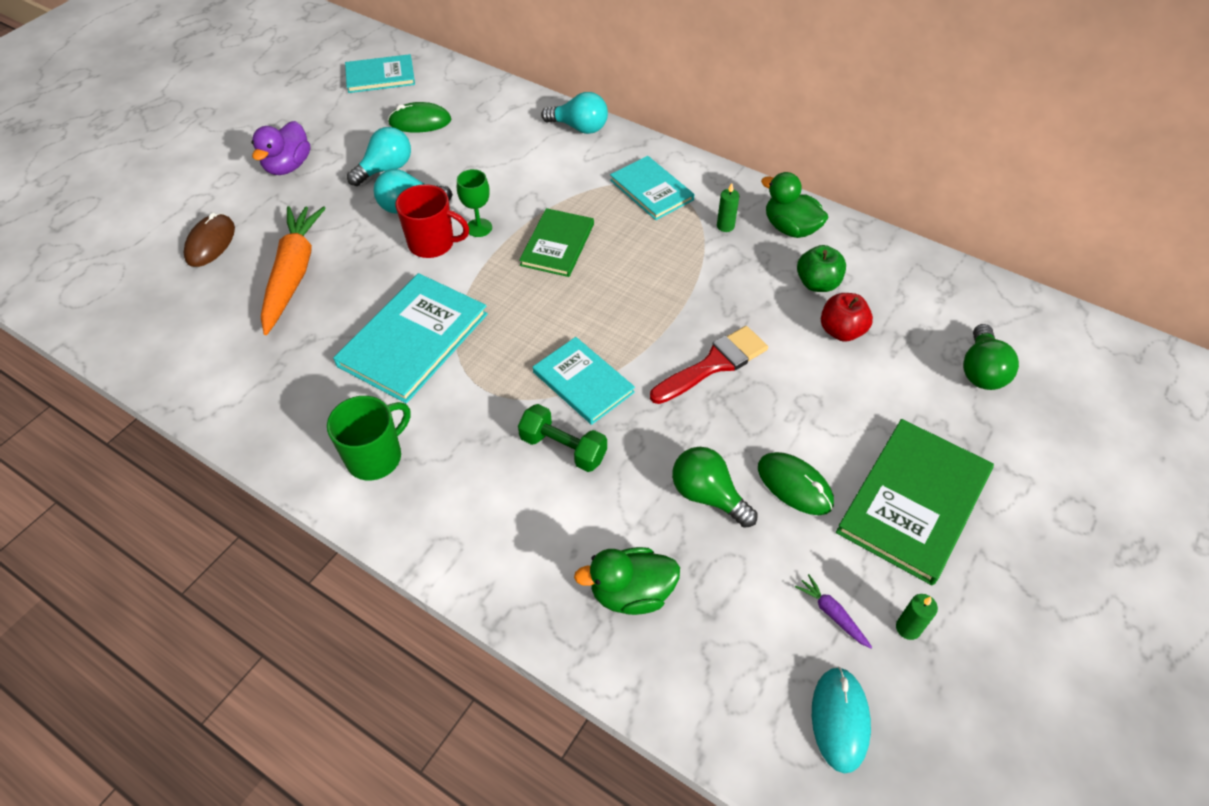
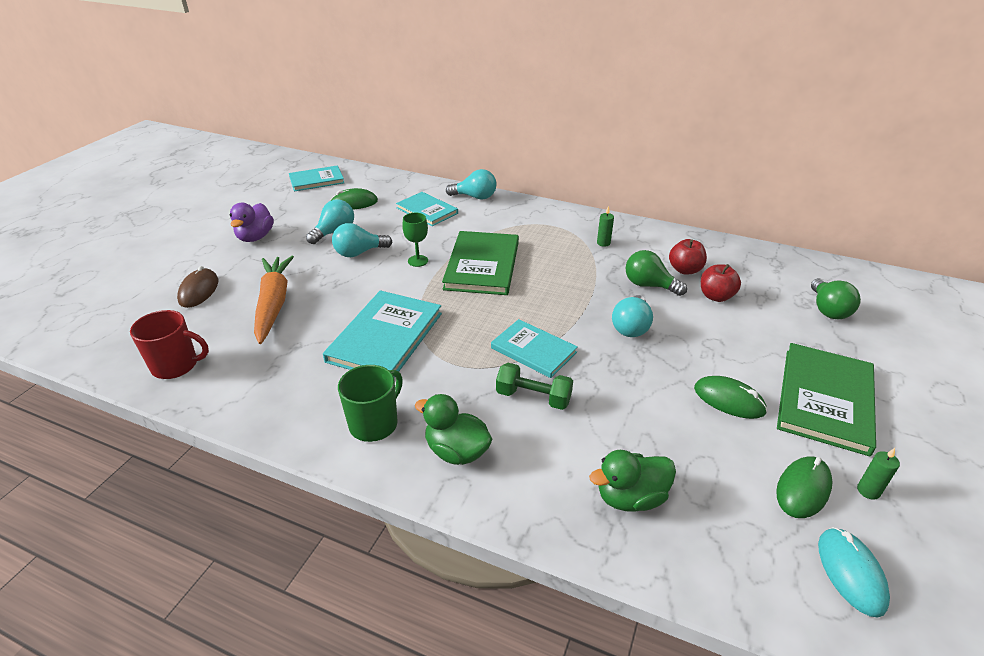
camera: 10 degrees left, 15 degrees down
red mug [396,184,469,258] -> red mug moved to [130,310,209,379]
green book [519,208,594,277] -> green book [442,231,519,295], size x1.56
turquoise book [610,156,694,220] -> turquoise book moved to [396,192,458,226]
red brush [650,326,768,404] -> turquoise light bulb [612,295,653,337]
green light bulb [672,447,757,528] -> green light bulb moved to [626,250,687,296]
green duck [761,172,829,238] -> green duck moved to [415,394,492,465]
purple carrot [795,574,872,648] -> green mouse [776,456,833,518]
green apple [797,245,846,292] -> red apple [669,239,707,275]

